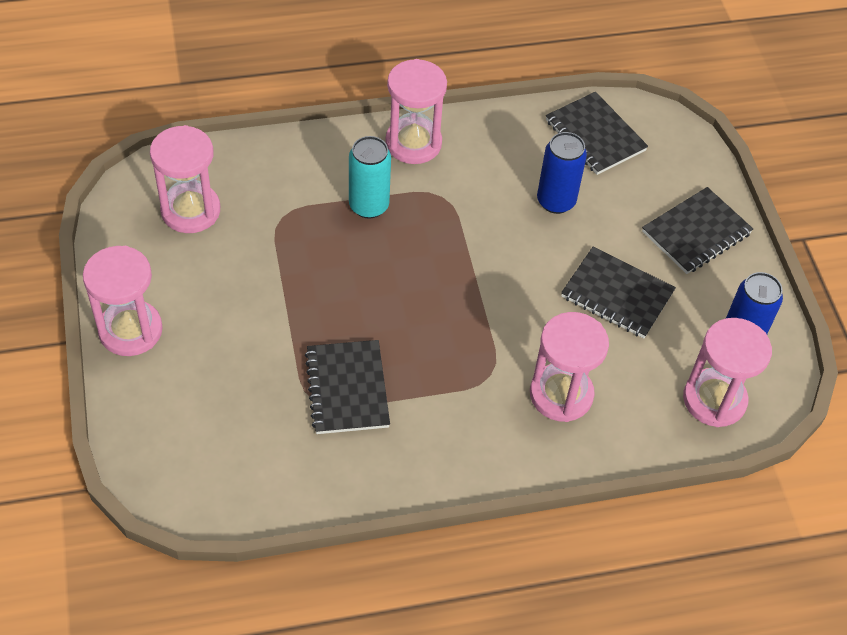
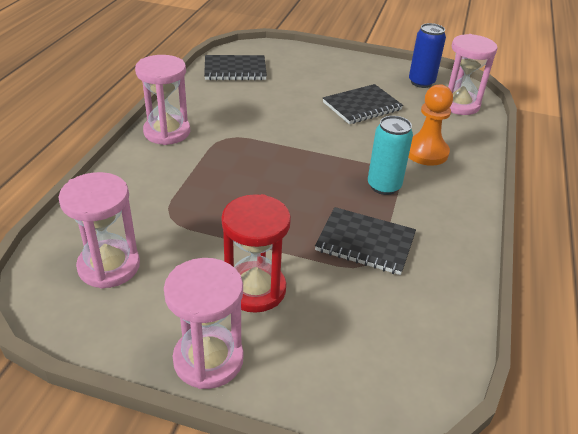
camera: 60 degrees left, 15 degrees down
turquoise can [349,136,391,218] -> turquoise can moved to [368,116,413,195]
pink hourglass [530,312,609,422] -> orange pawn [408,84,453,166]
blue can [537,132,587,214] -> none
black notebook [642,187,753,274] -> none
none -> red hourglass [221,194,291,313]

